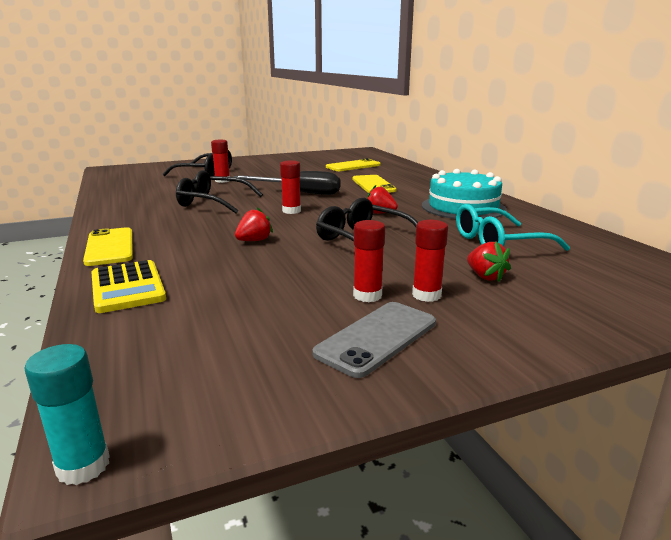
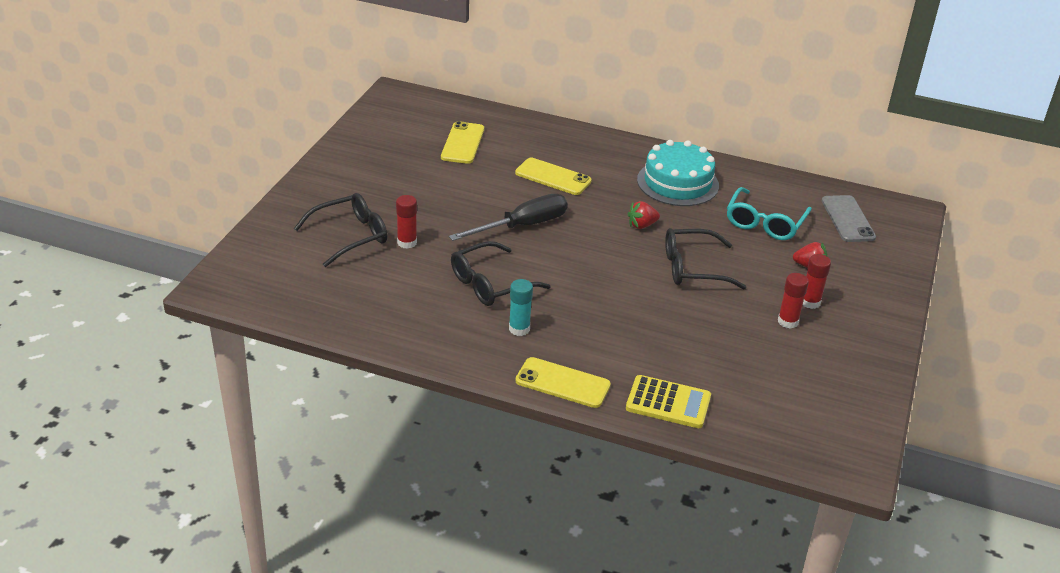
camera: 50 degrees left, 15 degrees up
turquoise glue stick [25,344,110,485] -> turquoise glue stick moved to [509,279,533,336]
red strawberry [235,207,273,241] -> none
red glue stick [280,160,301,214] -> none
grey phone [312,302,436,378] -> grey phone moved to [822,195,876,242]

